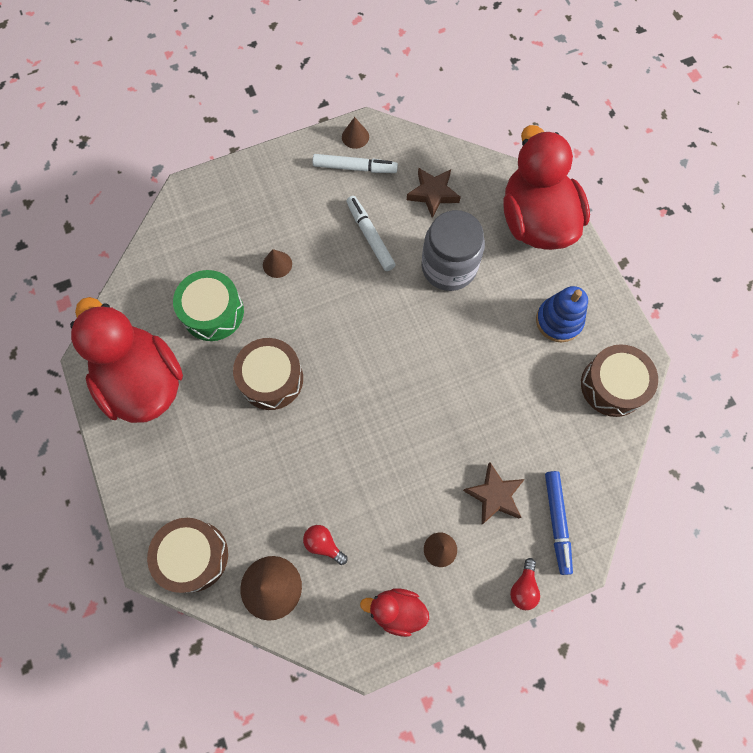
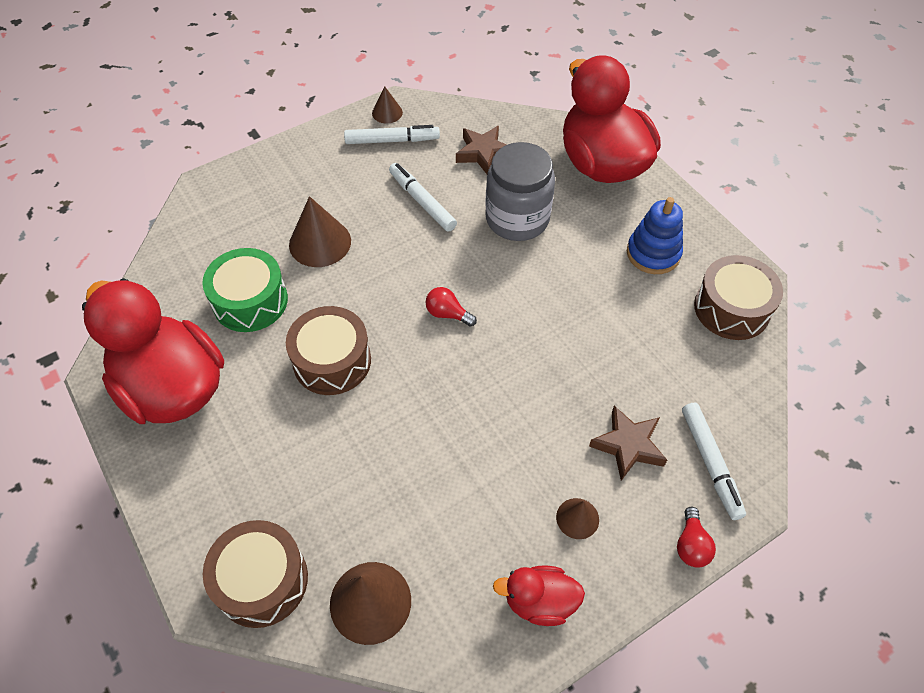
camera: 10 degrees left, 15 degrees down
brown cone [263,249,292,278] -> brown cone [289,196,351,267], size x1.79
red light bulb [303,525,347,565] -> red light bulb moved to [425,287,477,327]
blue marker [545,471,573,575] -> white marker [682,402,746,520]

